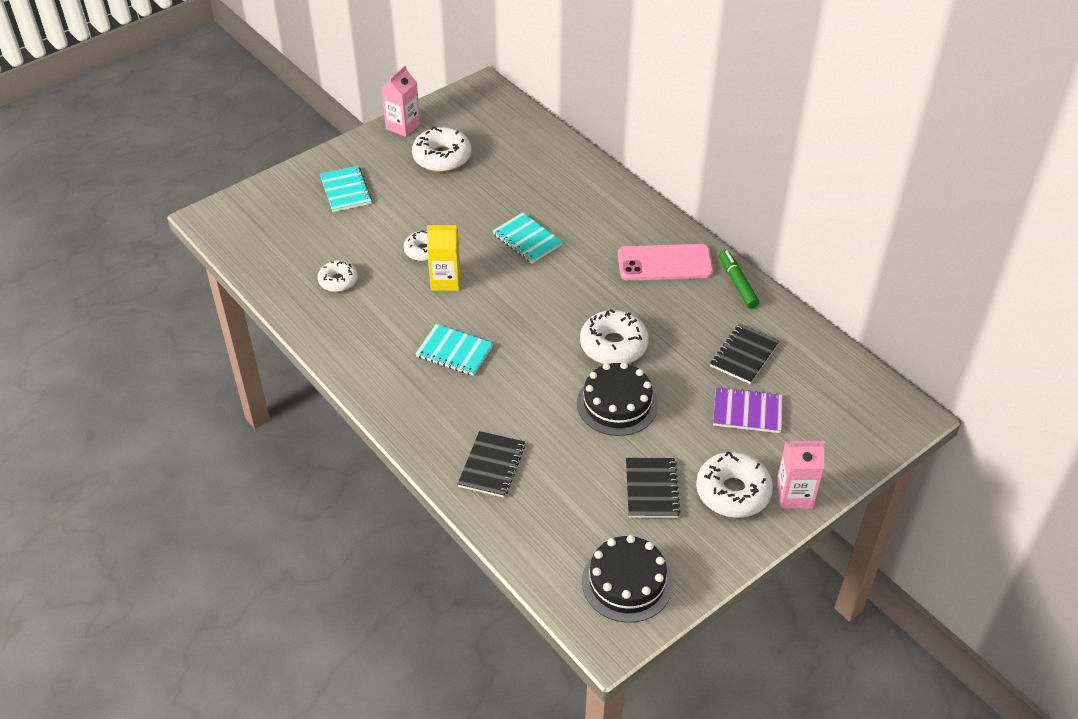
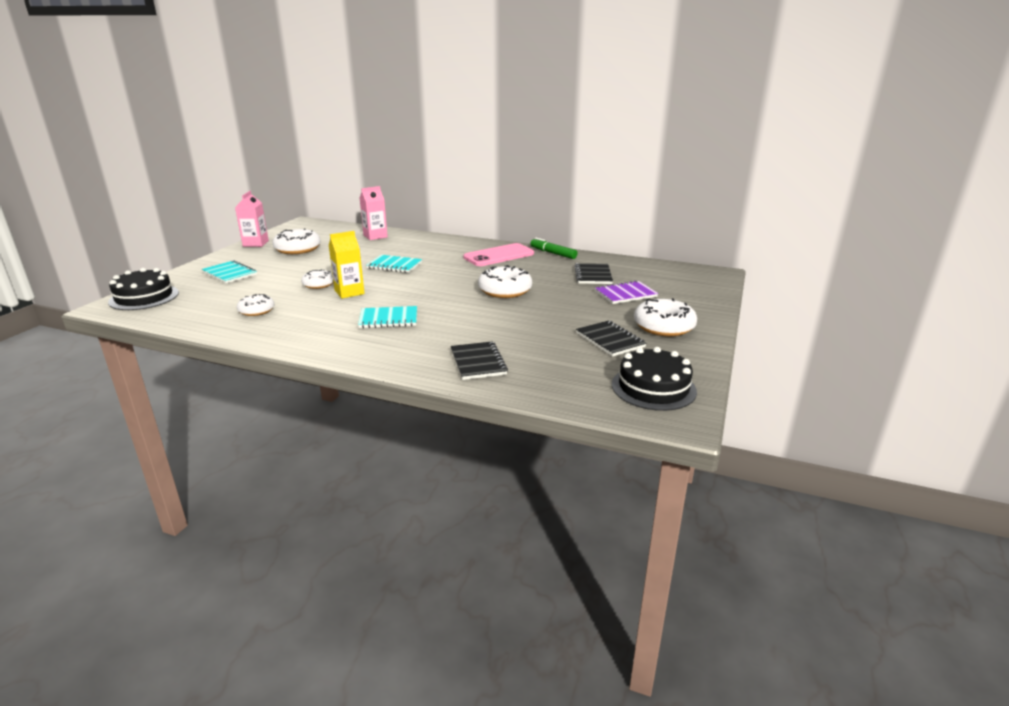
camera: 30 degrees left, 20 degrees down
black cake [577,362,658,436] -> black cake moved to [108,268,179,310]
pink carton [776,441,825,509] -> pink carton moved to [360,186,388,240]

